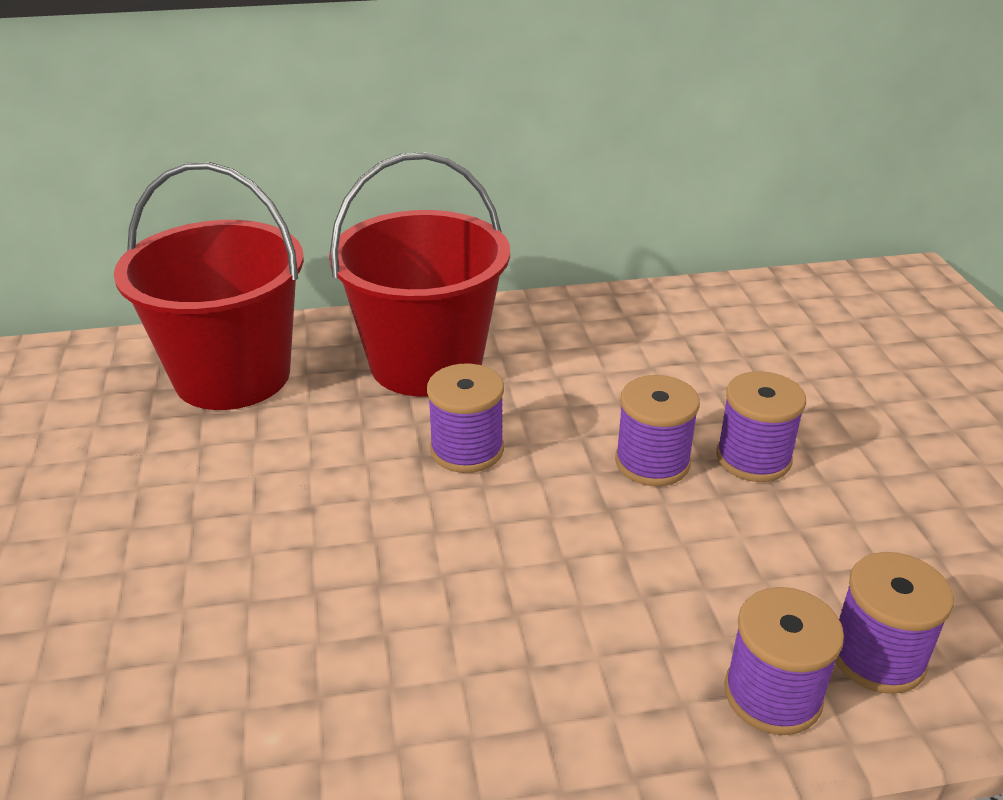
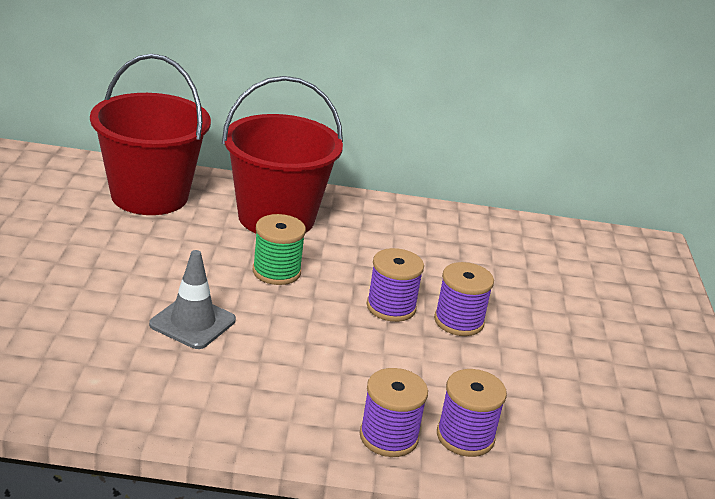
camera: 10 degrees right, 5 degrees down
purple spool [427,364,504,473] -> green spool [253,214,306,285]
none -> grey traffic cone [149,250,236,349]

